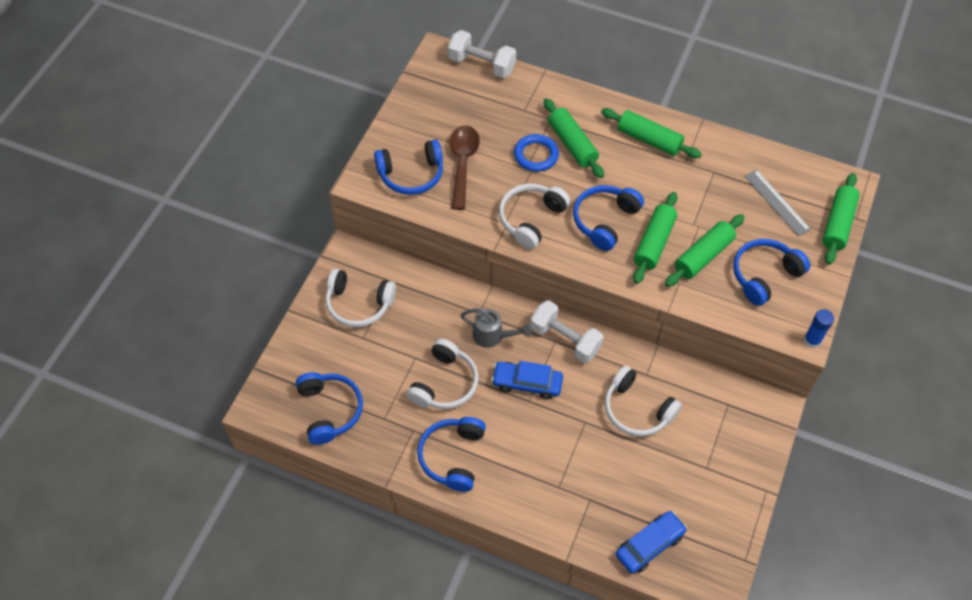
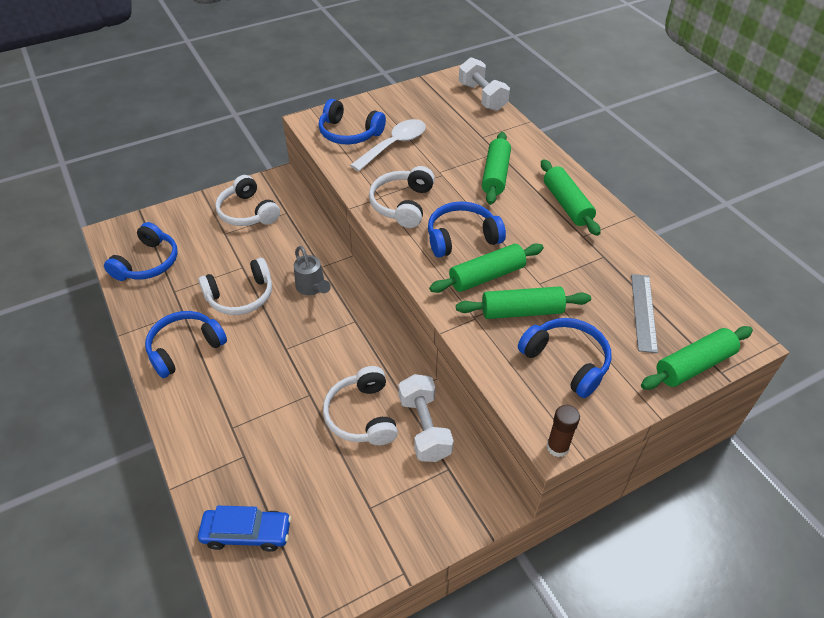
camera: 40 degrees right, 10 degrees down
brown spoon [450,125,480,210] -> white spoon [350,119,426,171]
blue car [491,361,563,399] -> none
white headphones [499,184,570,249] -> white headphones turned 60 degrees counterclockwise [369,166,435,228]
blue ring [514,134,559,172] -> none
white dumbbell [530,300,604,363] -> white dumbbell moved to [399,374,454,462]
blue headphones [733,239,810,306] -> blue headphones turned 45 degrees clockwise [518,318,612,398]
blue glue stick [804,309,834,348] -> brown glue stick [547,405,580,457]

